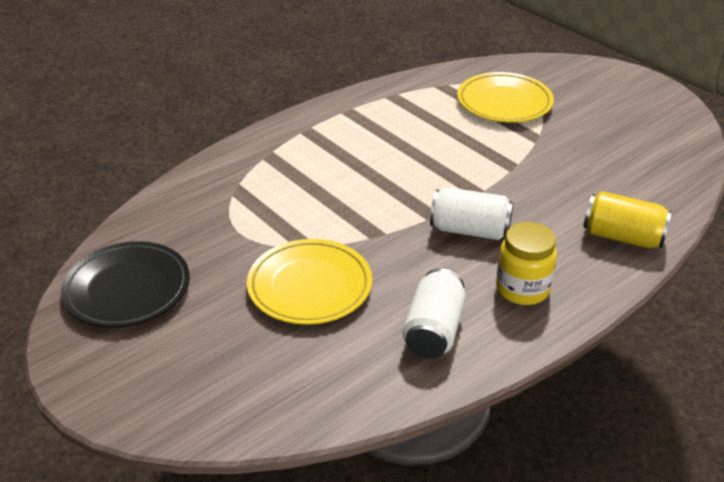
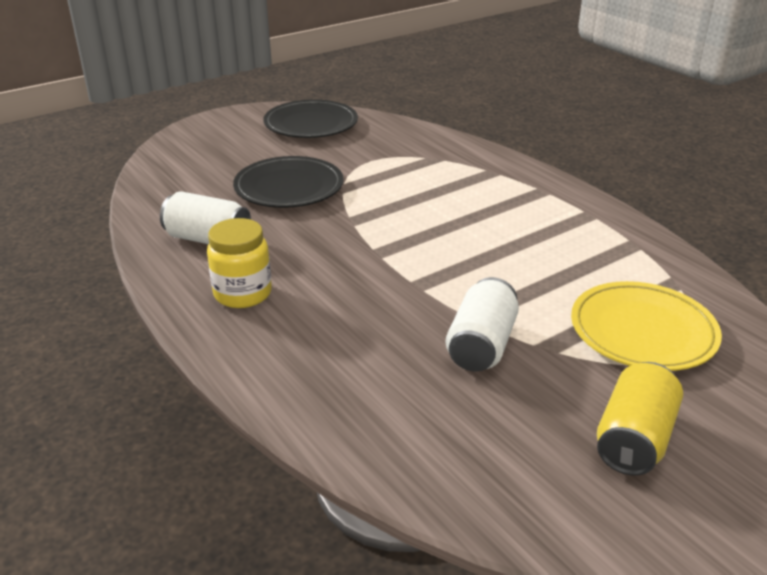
camera: 95 degrees right, 5 degrees down
yellow plate [247,239,372,325] -> black plate [233,156,344,208]
white can [430,187,514,240] -> white can moved to [446,277,519,372]
yellow can [583,191,672,248] -> yellow can moved to [597,362,683,476]

